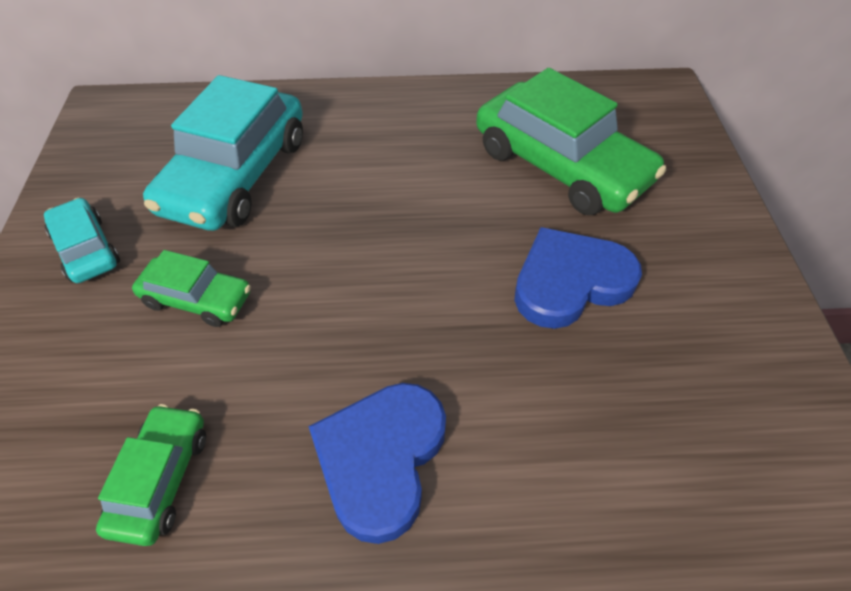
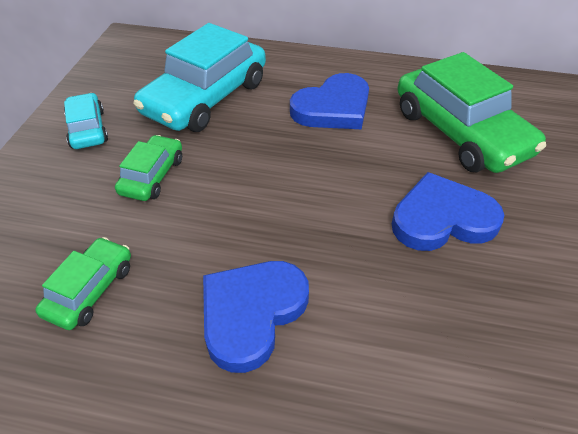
camera: 15 degrees right, 5 degrees down
green car [132,250,251,327] -> green car turned 105 degrees counterclockwise [115,135,182,201]
none -> blue heart [290,73,369,130]

